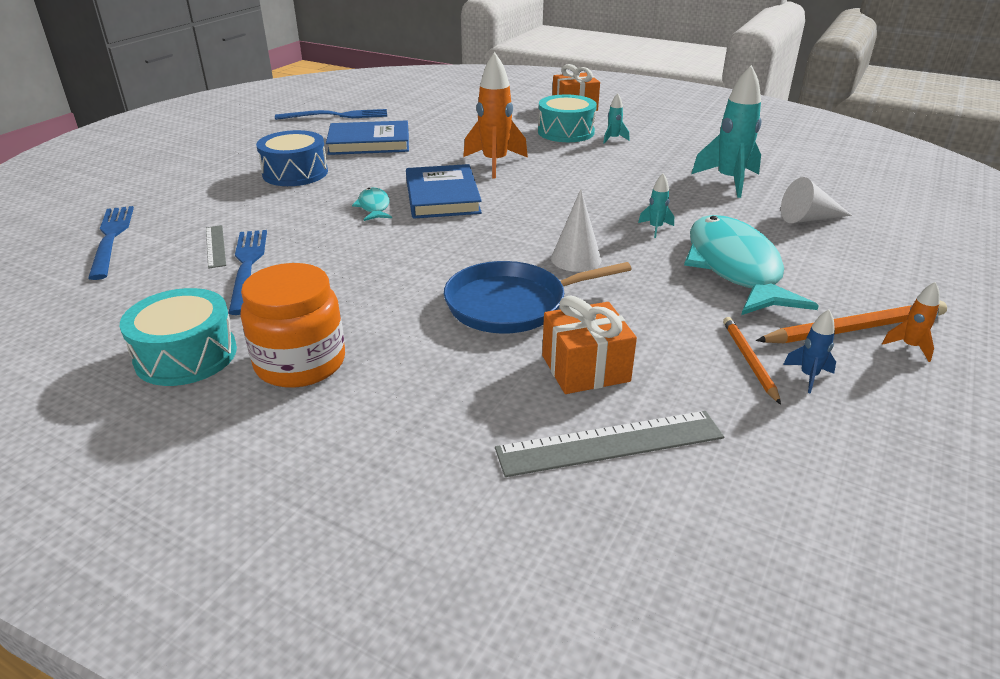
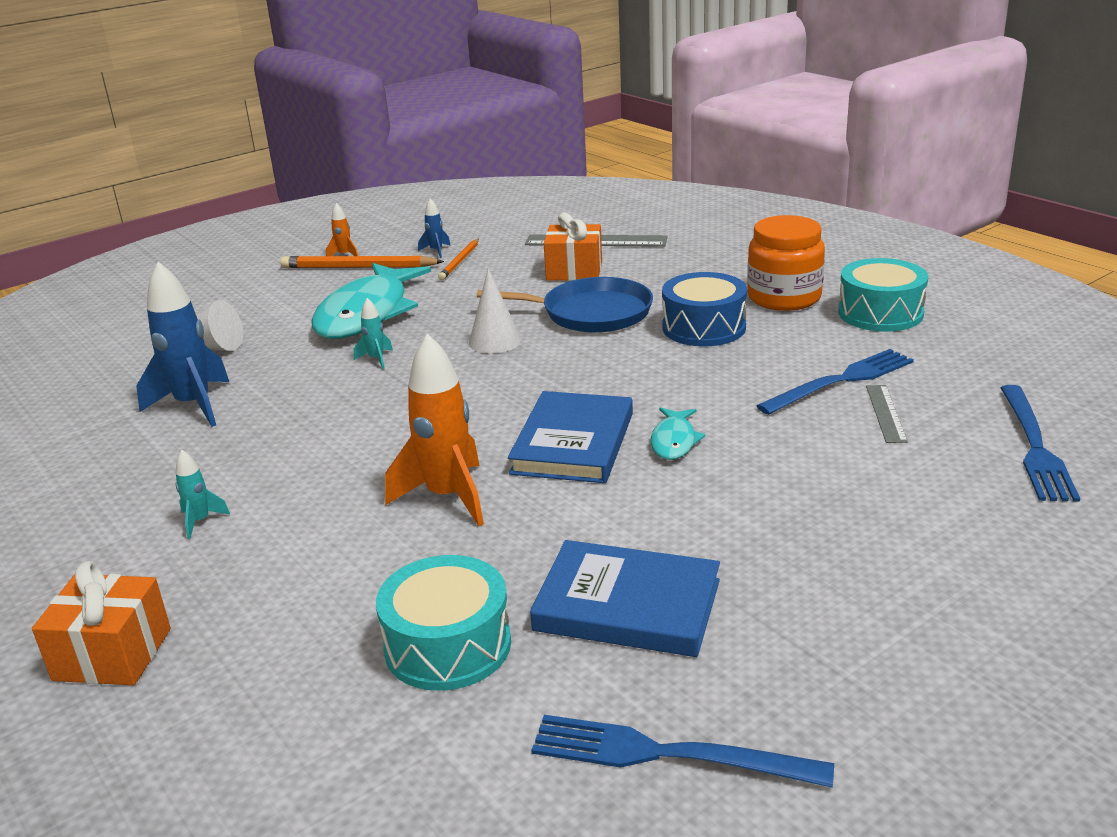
camera: 155 degrees left, 5 degrees down
blue fork [228,230,267,315] -> blue fork turned 135 degrees counterclockwise [757,349,914,415]
blue drum [256,130,328,186] -> blue drum moved to [662,272,747,346]
turquoise drum [538,94,597,142] -> turquoise drum moved to [376,555,511,691]
turquoise rocket [691,65,762,198] -> blue rocket [136,262,229,427]

